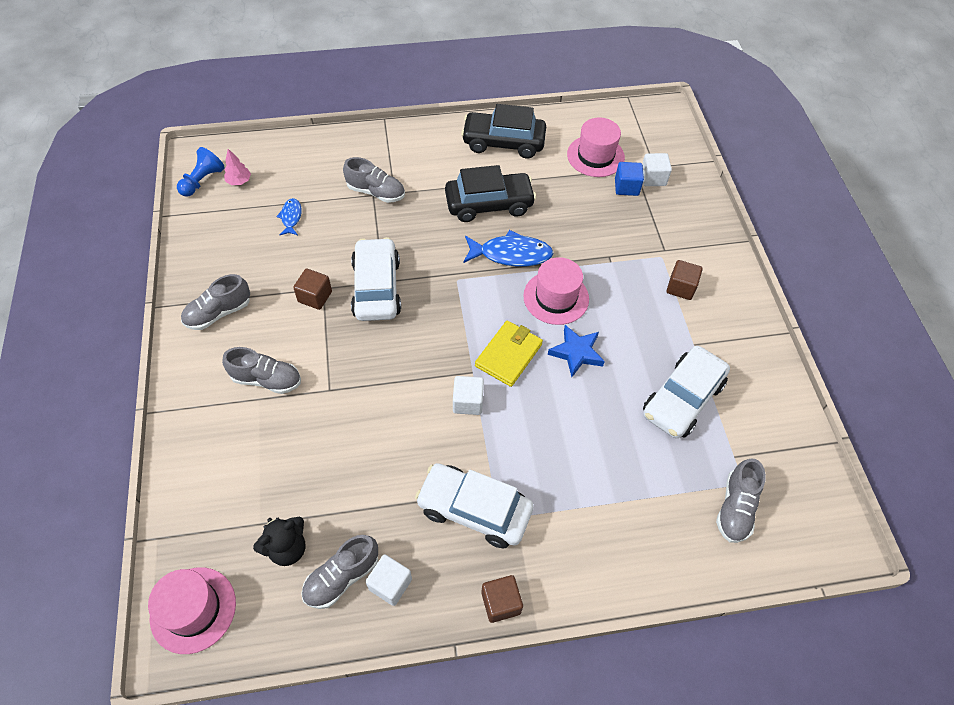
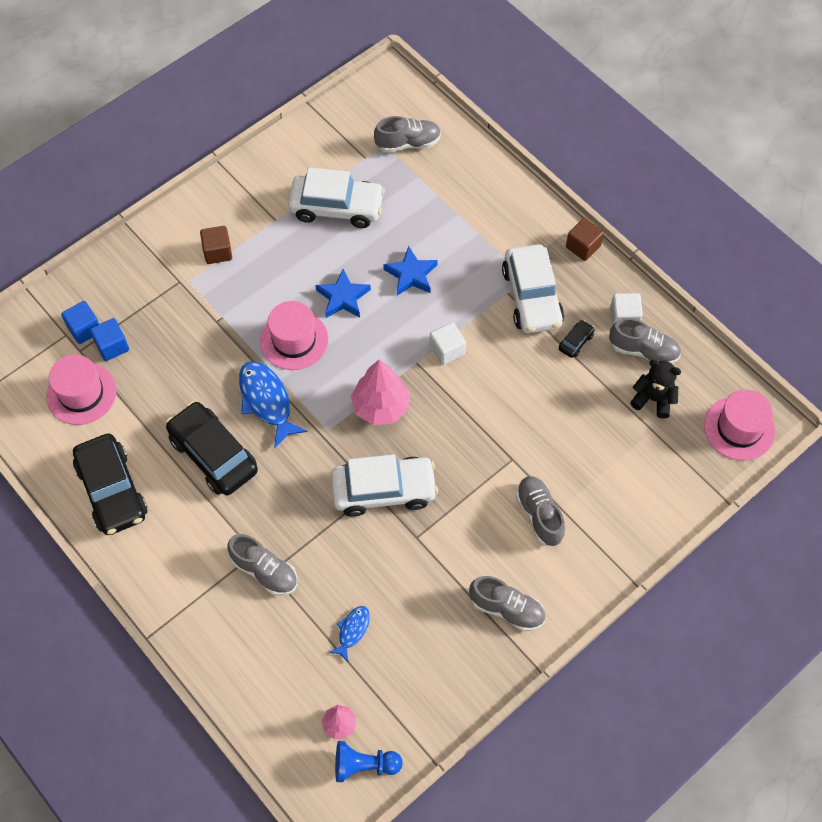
camera: 120 degrees left, 5 degrees up
blue fish [276,198,302,235] -> blue fish turned 150 degrees clockwise [329,606,370,662]
brown cube [293,269,332,310] -> none
grey shoe [343,157,405,203] -> grey shoe turned 135 degrees clockwise [228,534,297,596]
white car [351,237,401,321] -> white car turned 150 degrees counterclockwise [331,454,438,517]
yellow wallet [475,321,543,387] -> none
white cube [642,153,672,186] -> blue cube [61,301,99,344]
none -> pink tree [351,360,410,425]
none -> blue star [383,246,438,296]
none -> black car [559,320,595,358]

